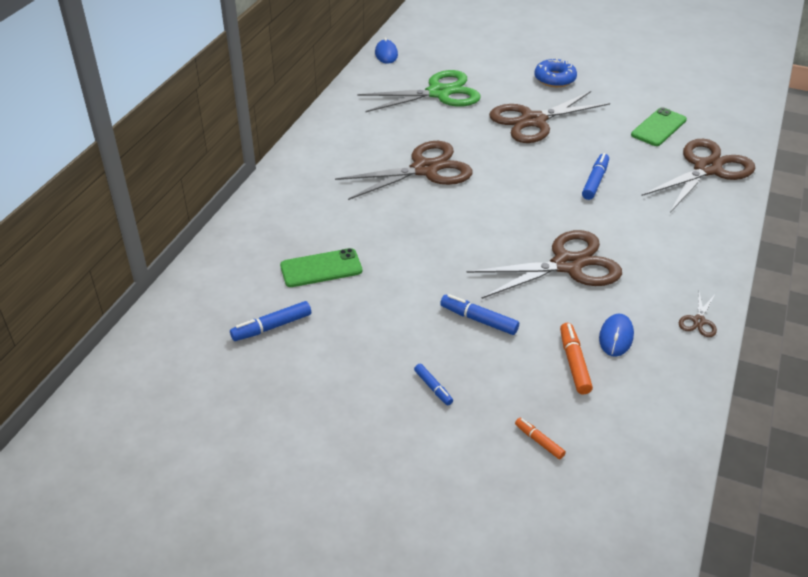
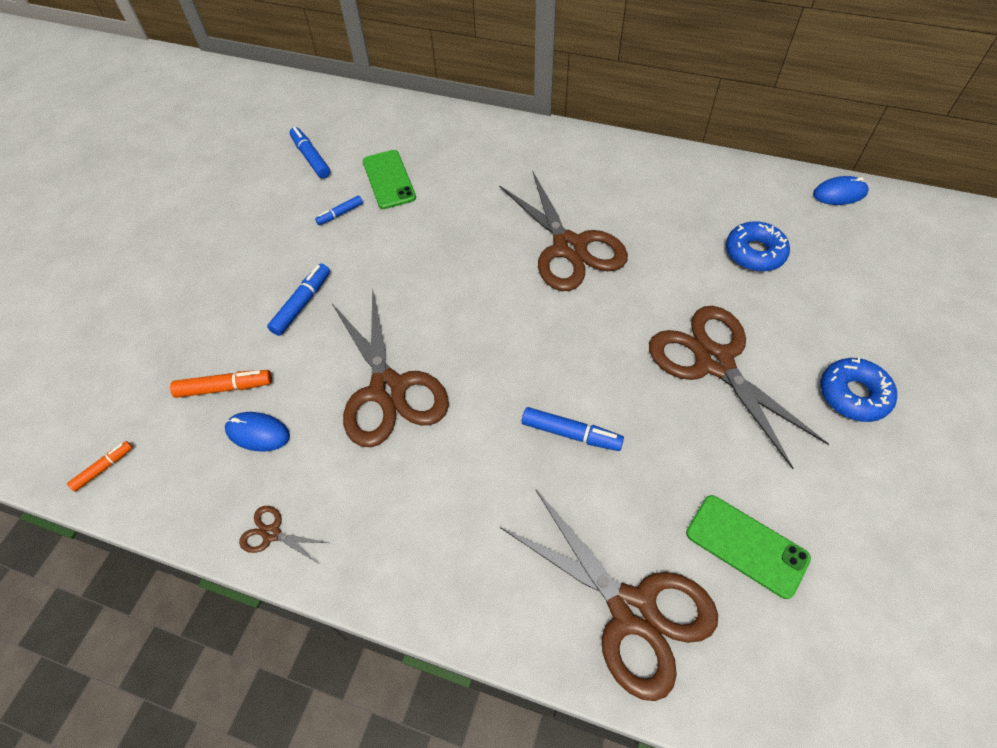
camera: 90 degrees right, 15 degrees up
green scissors [357,70,481,112] -> blue donut [726,221,790,272]
blue marker [414,364,453,405] -> blue marker moved to [315,196,363,225]
orange marker [515,418,566,460] -> orange marker moved to [67,441,133,492]

